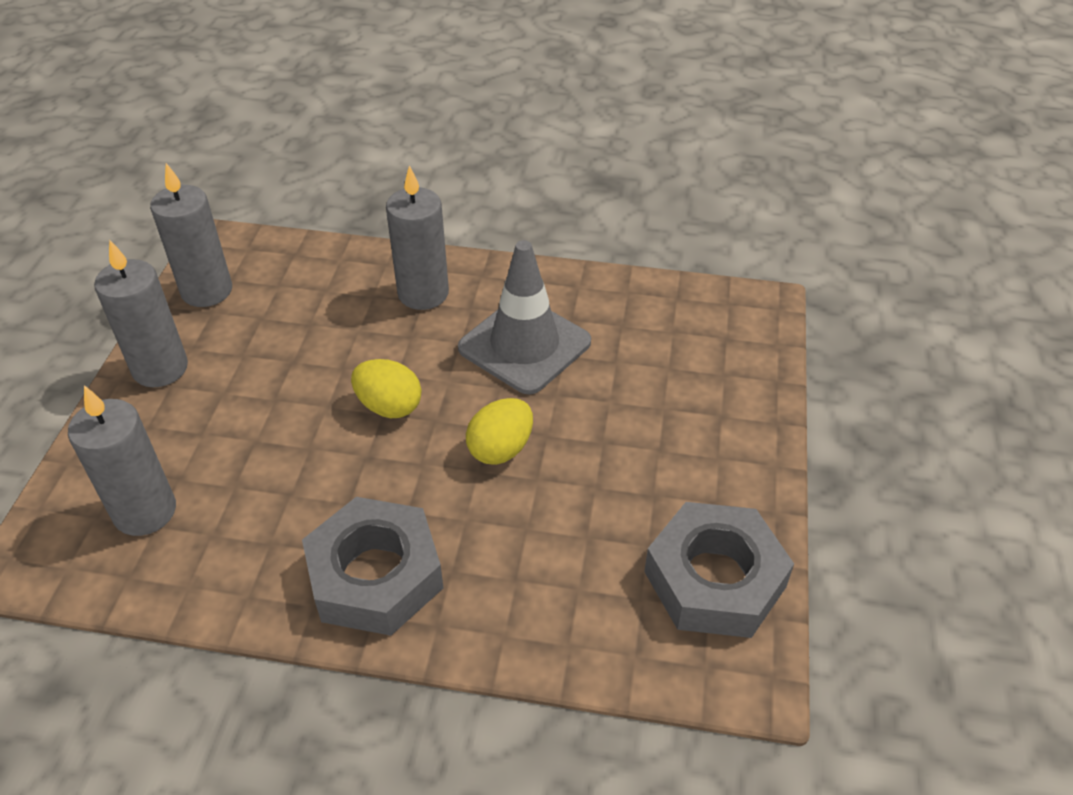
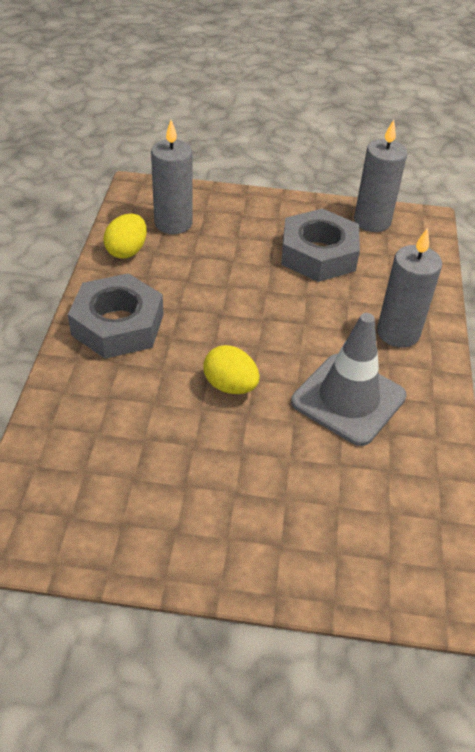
camera: 85 degrees right, 0 degrees up
grey candle [94,240,188,387] -> none
yellow egg [351,359,422,418] -> yellow egg moved to [103,213,147,259]
grey nut [644,502,794,638] -> grey nut moved to [281,208,360,282]

